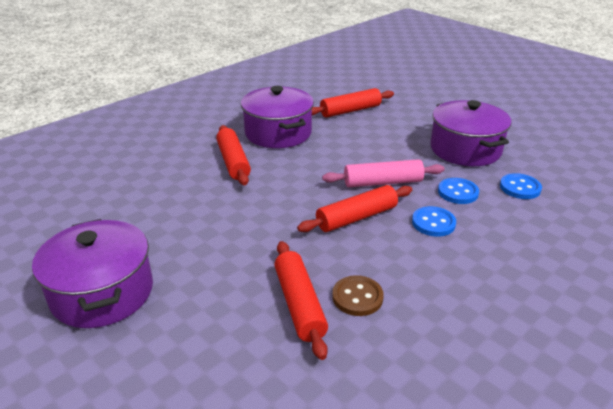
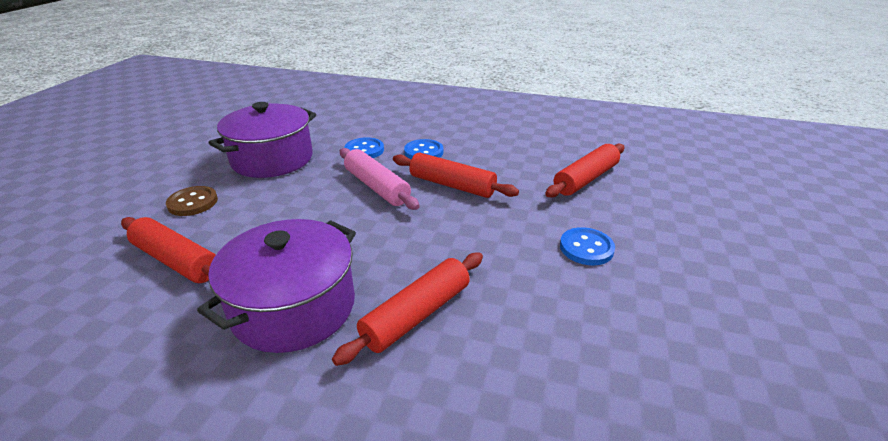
camera: 120 degrees left, 0 degrees up
purple pot [32,219,153,328] -> none
brown button [332,275,384,316] -> brown button moved to [166,186,218,216]
blue button [500,173,542,199] -> blue button moved to [560,227,615,265]

